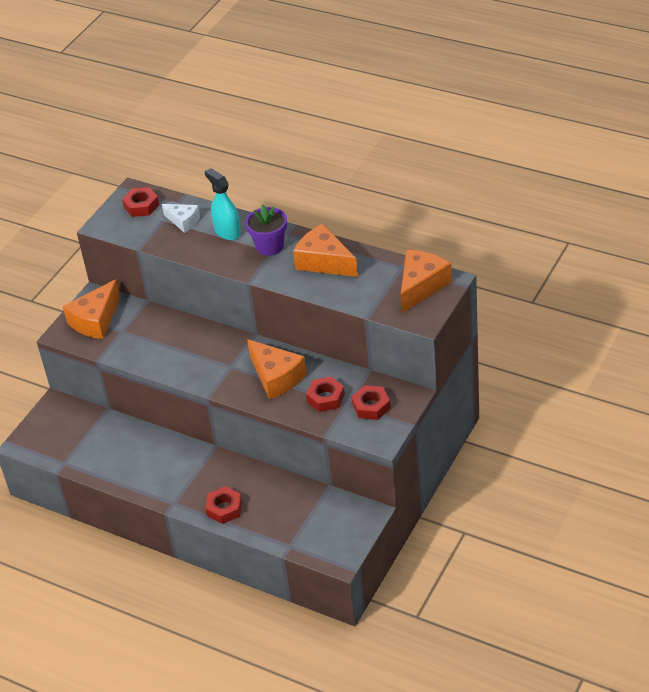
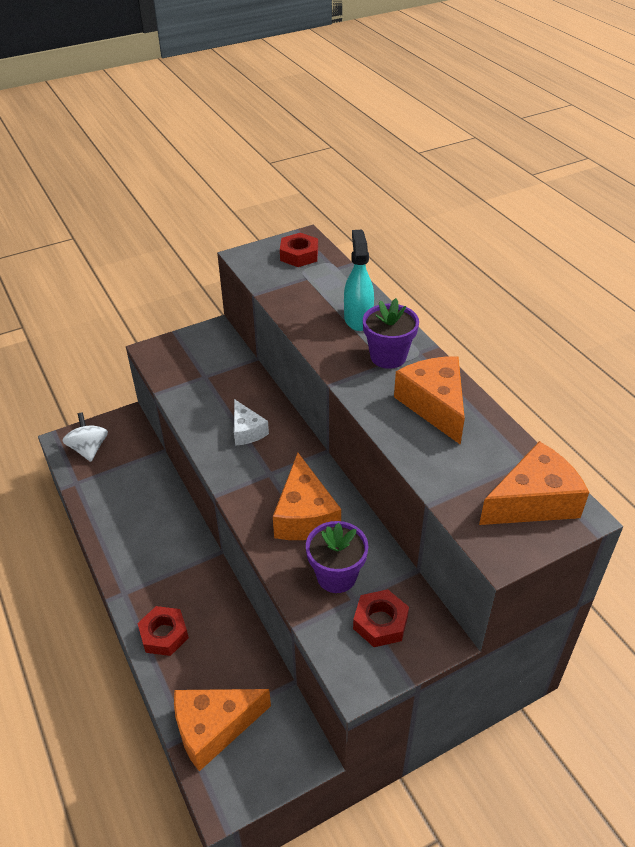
camera: 30 degrees right, 0 degrees up
orange cheese [63,279,121,339] -> orange cheese moved to [174,689,271,771]
white cheese [162,204,200,233] -> white cheese moved to [234,399,269,446]
red nut [306,377,345,412] -> purple flower pot [306,521,368,593]
none -> white spinning top [62,412,108,462]

